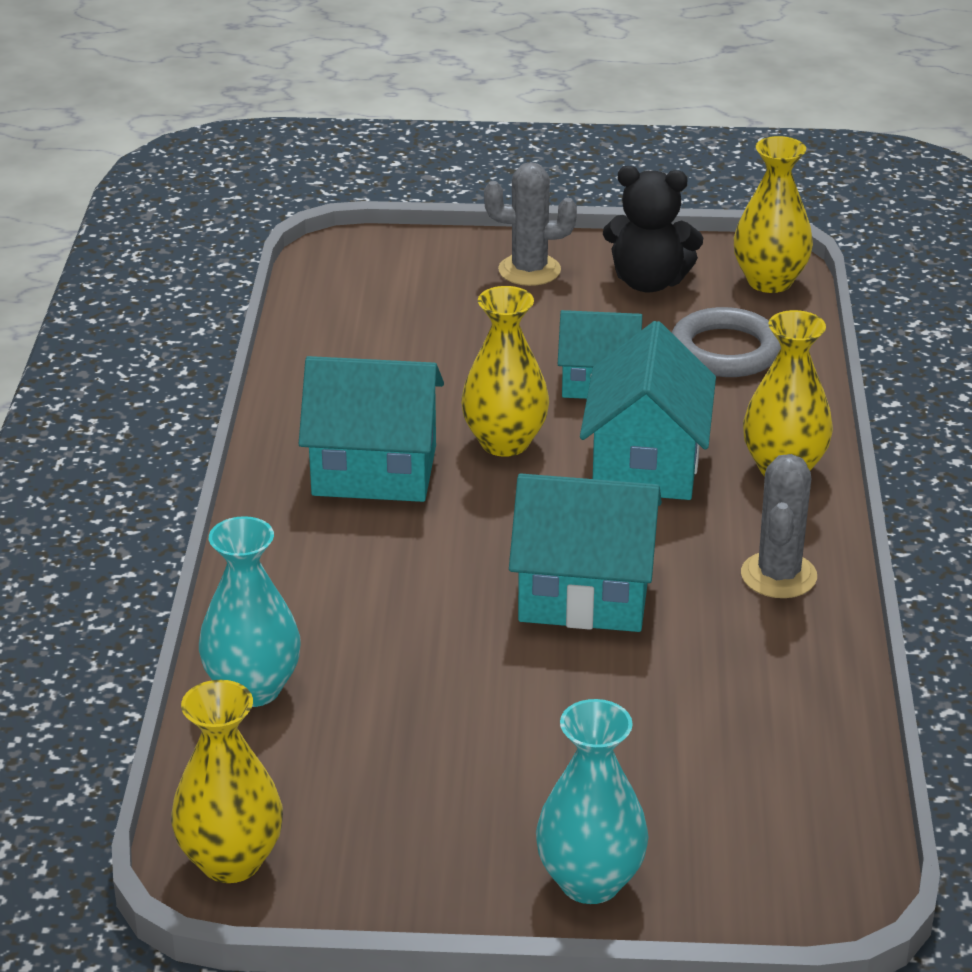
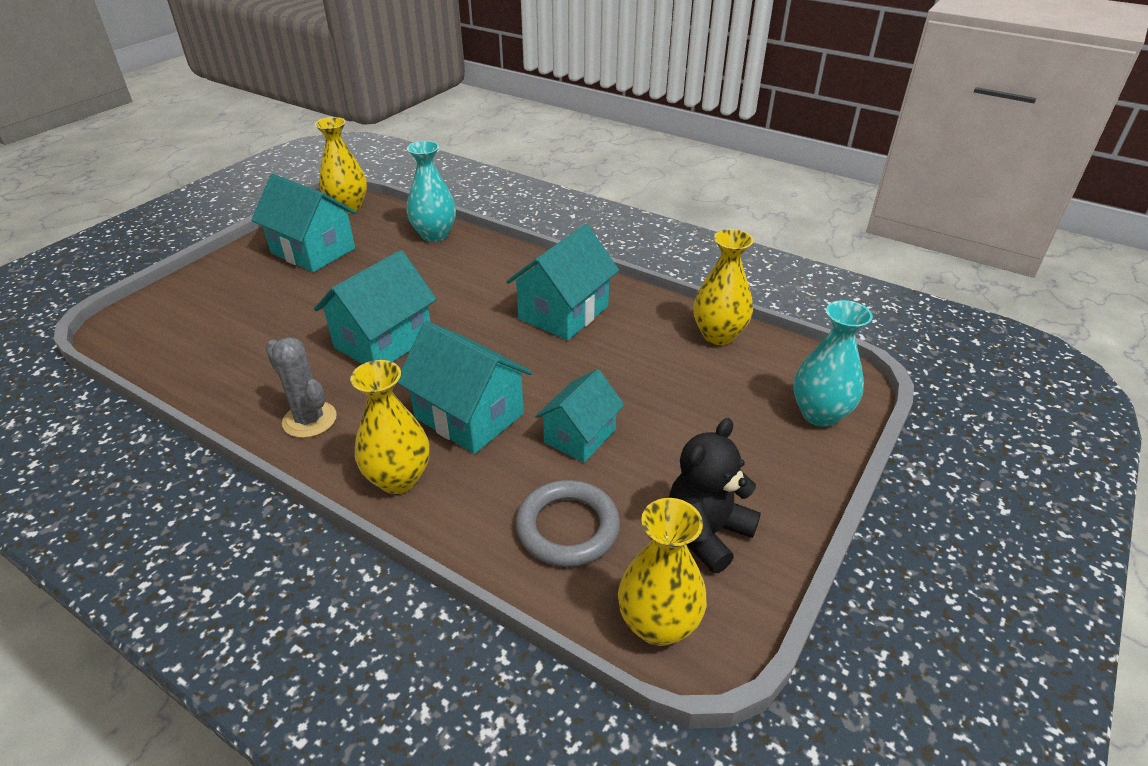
camera: 120 degrees right, 5 degrees up
yellow vase [461,286,549,457] -> yellow vase moved to [693,229,754,345]
grey cactus [484,162,577,286] -> none
turquoise vase [536,699,649,904] -> turquoise vase moved to [793,300,873,427]
none -> turquoise house [251,174,357,272]

